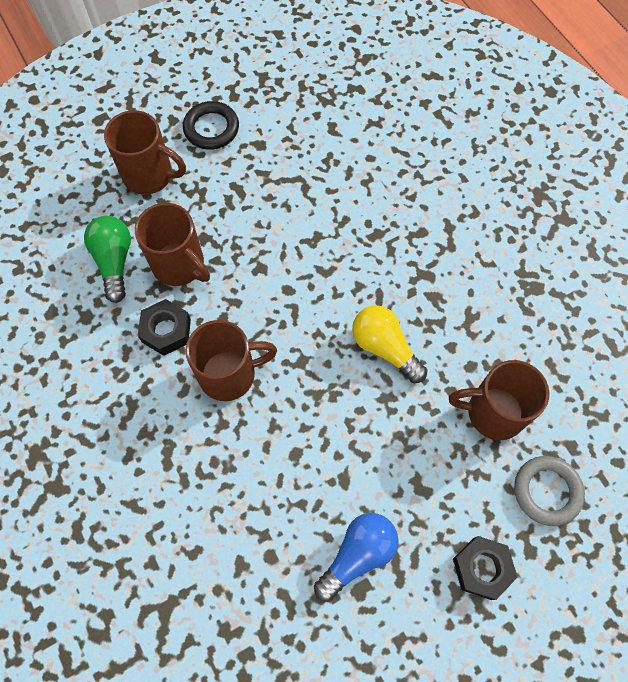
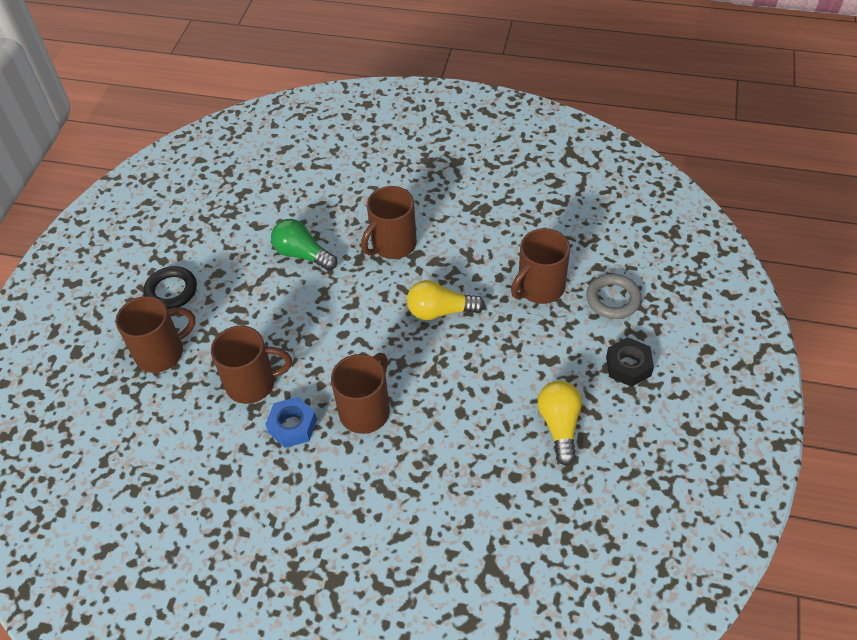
camera: 45 degrees left, 15 degrees down
green light bulb [84,216,131,303] -> green light bulb moved to [271,219,337,271]
black nut [138,299,191,356] -> blue nut [265,397,317,448]
blue light bulb [314,513,399,602] -> yellow light bulb [538,381,582,466]
none -> brown mug [361,186,417,259]

